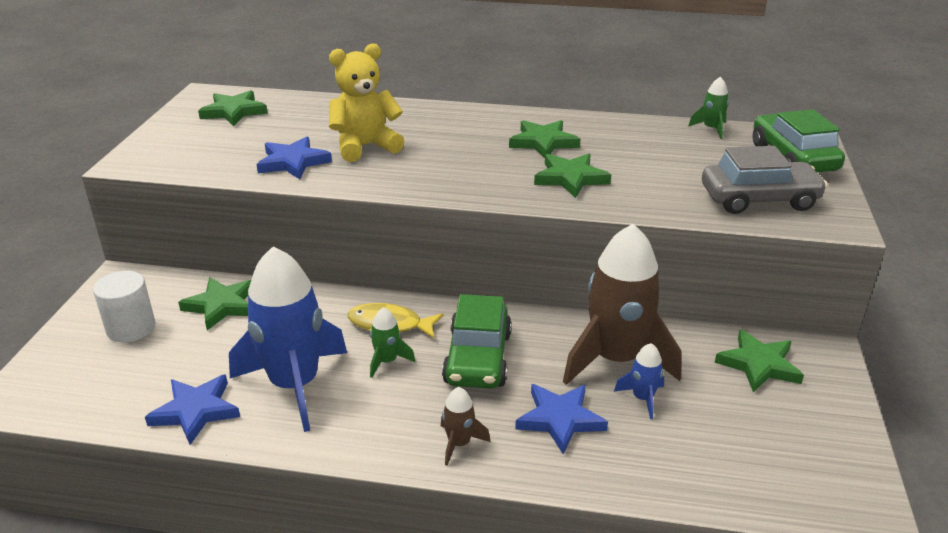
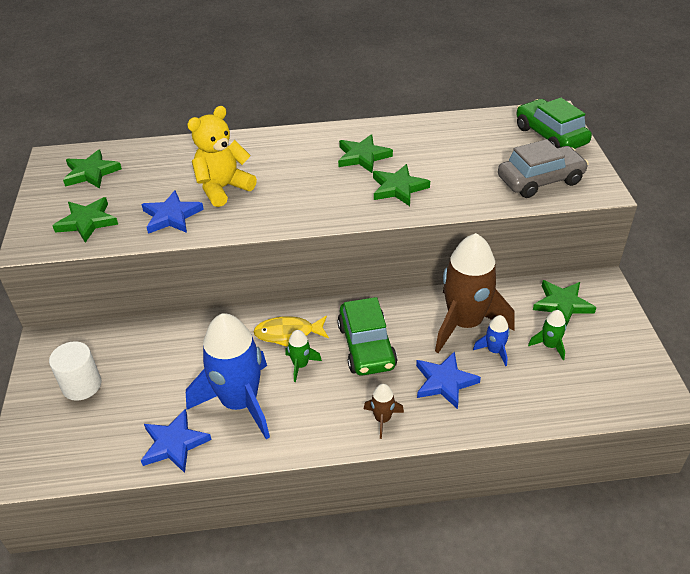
camera: 15 degrees left, 10 degrees up
green star [178,277,251,330] -> green star moved to [53,197,118,243]
green rocket [688,77,729,139] -> green rocket moved to [528,310,566,360]

